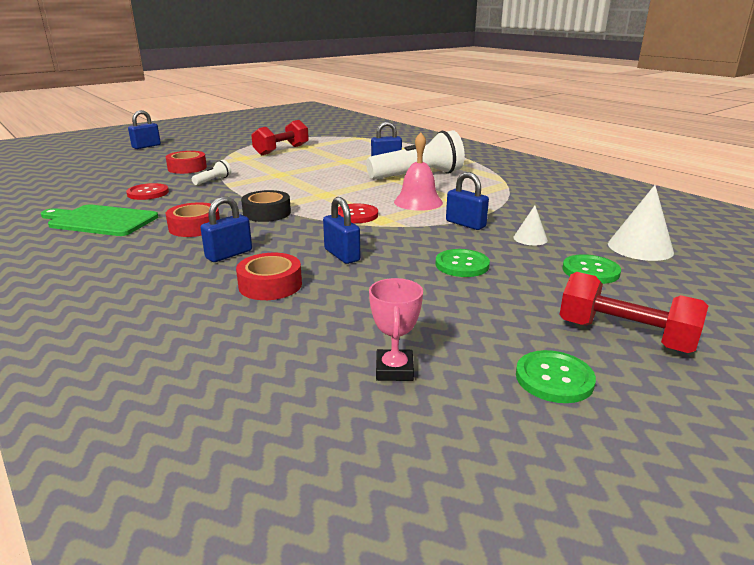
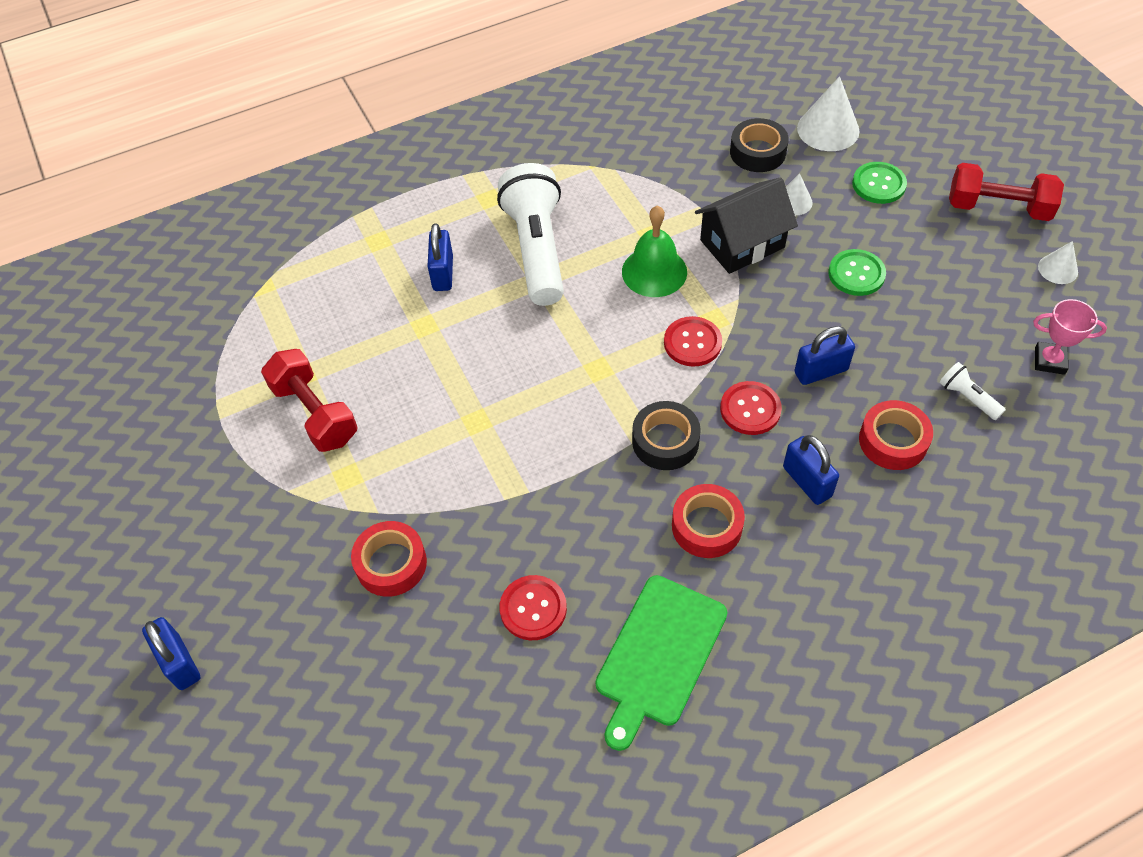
camera: 75 degrees left, 30 degrees up
white flashlight [192,160,231,185] -> white flashlight moved to [939,362,1005,420]
pink bell [394,132,443,211] -> green bell [622,205,687,297]
blue padlock [446,172,489,230] -> black house [695,177,798,274]
green button [516,350,596,403] -> white cone [1038,241,1078,284]
red dumbbell [560,272,708,353] -> red dumbbell turned 60 degrees clockwise [949,163,1064,221]
none -> red button [720,381,782,435]
none -> black tape [730,118,789,172]

